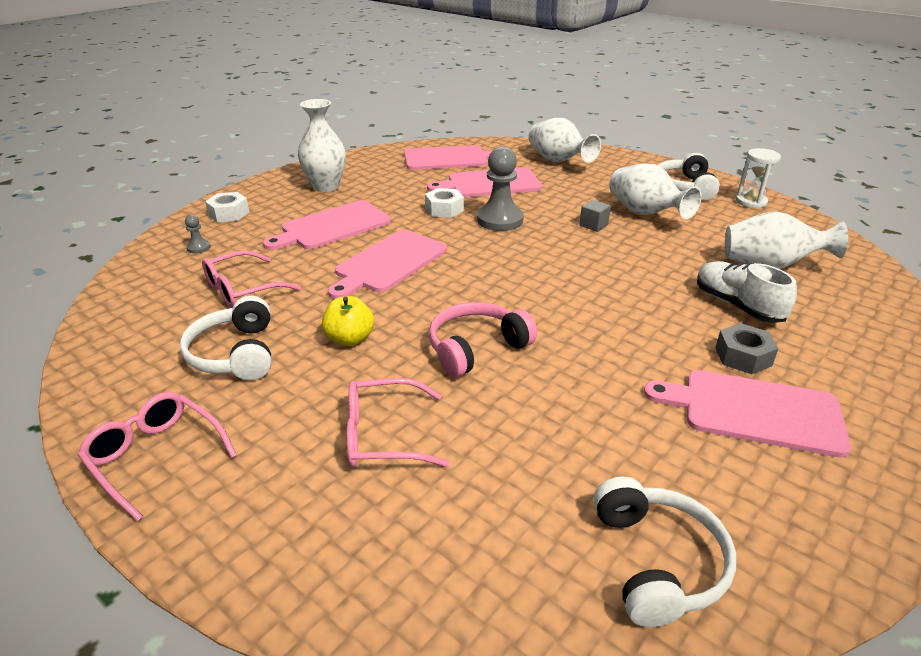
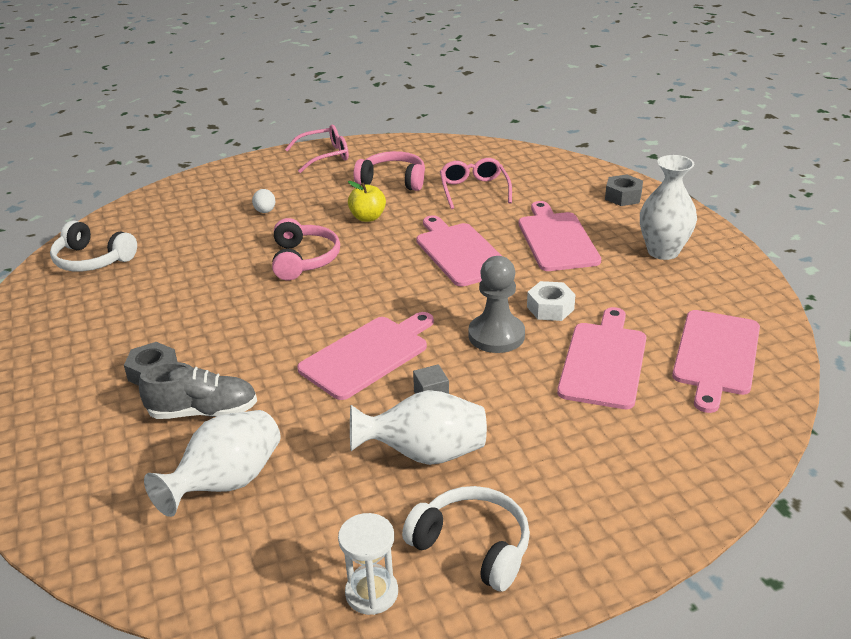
camera: 120 degrees right, 0 degrees up
white headphones [180,296,271,380] -> pink headphones [354,151,425,191]
grey pawn [185,214,211,253] -> none
white nut [205,192,249,223] -> grey nut [605,174,643,206]
pink glasses [347,378,450,467] -> white egg [252,189,276,213]
white vase [529,118,601,163] -> none
pink cutting board [644,370,851,458] -> pink cutting board moved to [297,312,434,400]
white shoe [697,261,797,323] -> grey shoe [139,362,257,419]

